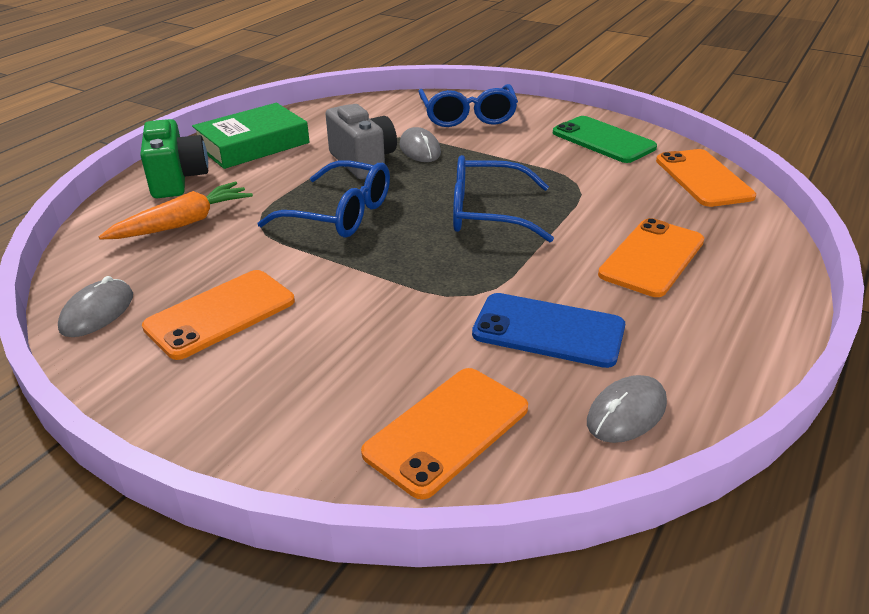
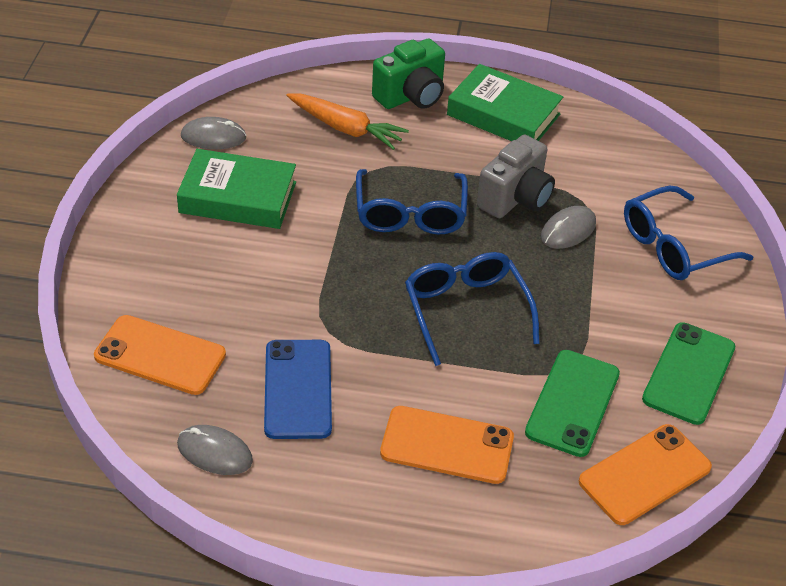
camera: 65 degrees right, 10 degrees up
orange phone [142,270,295,360] -> green book [177,149,296,229]
none -> green phone [525,350,620,457]

